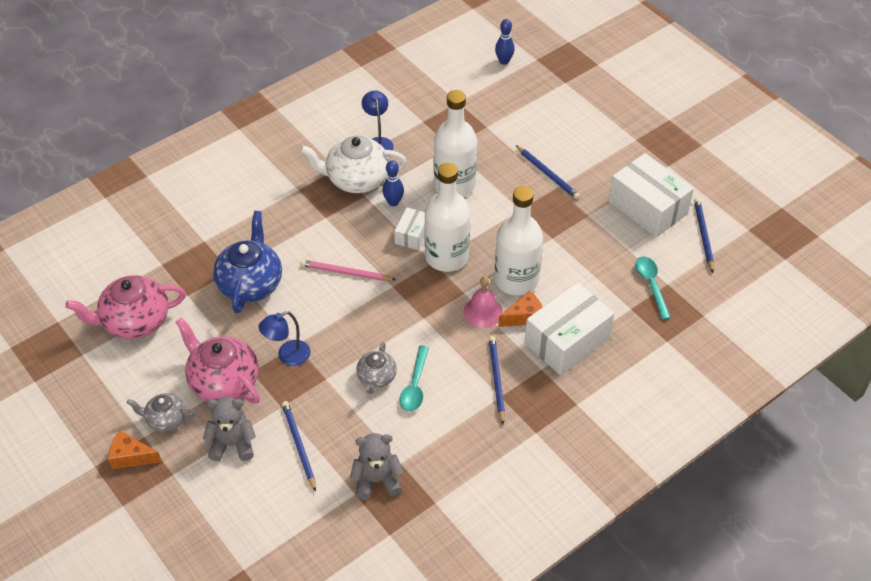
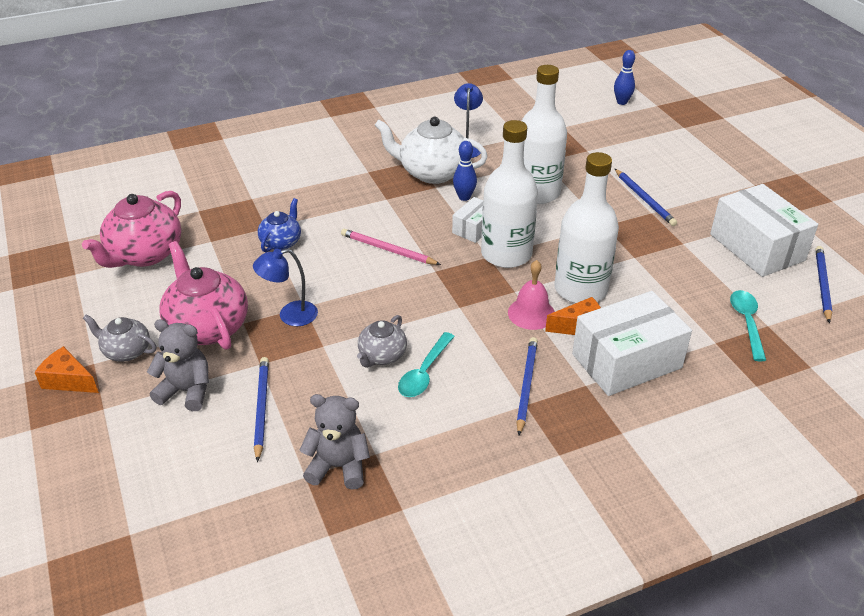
camera: 15 degrees right, 10 degrees down
pink teapot [65,275,186,339] -> pink teapot turned 60 degrees counterclockwise [82,191,181,268]
blue teapot [213,211,282,313] -> blue teapot [258,198,301,252], size x0.56

